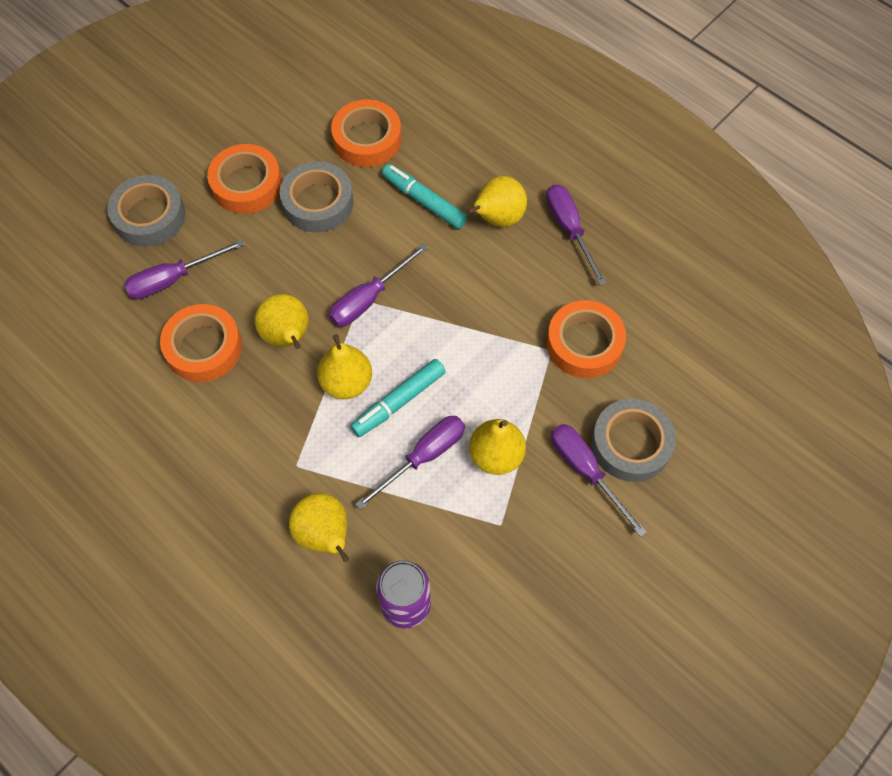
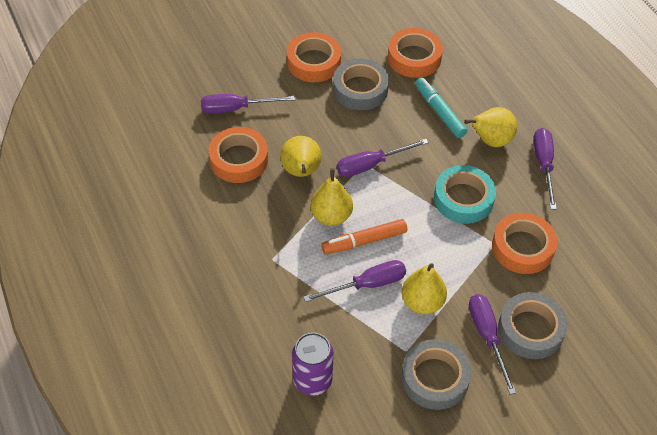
camera: 20 degrees right, 10 degrees down
grey tape [107,175,185,247] -> grey tape moved to [401,339,471,410]
yellow pear [289,493,349,562] -> none
turquoise marker [350,359,446,437] -> orange marker [322,219,407,254]
none -> turquoise tape [434,165,496,224]

